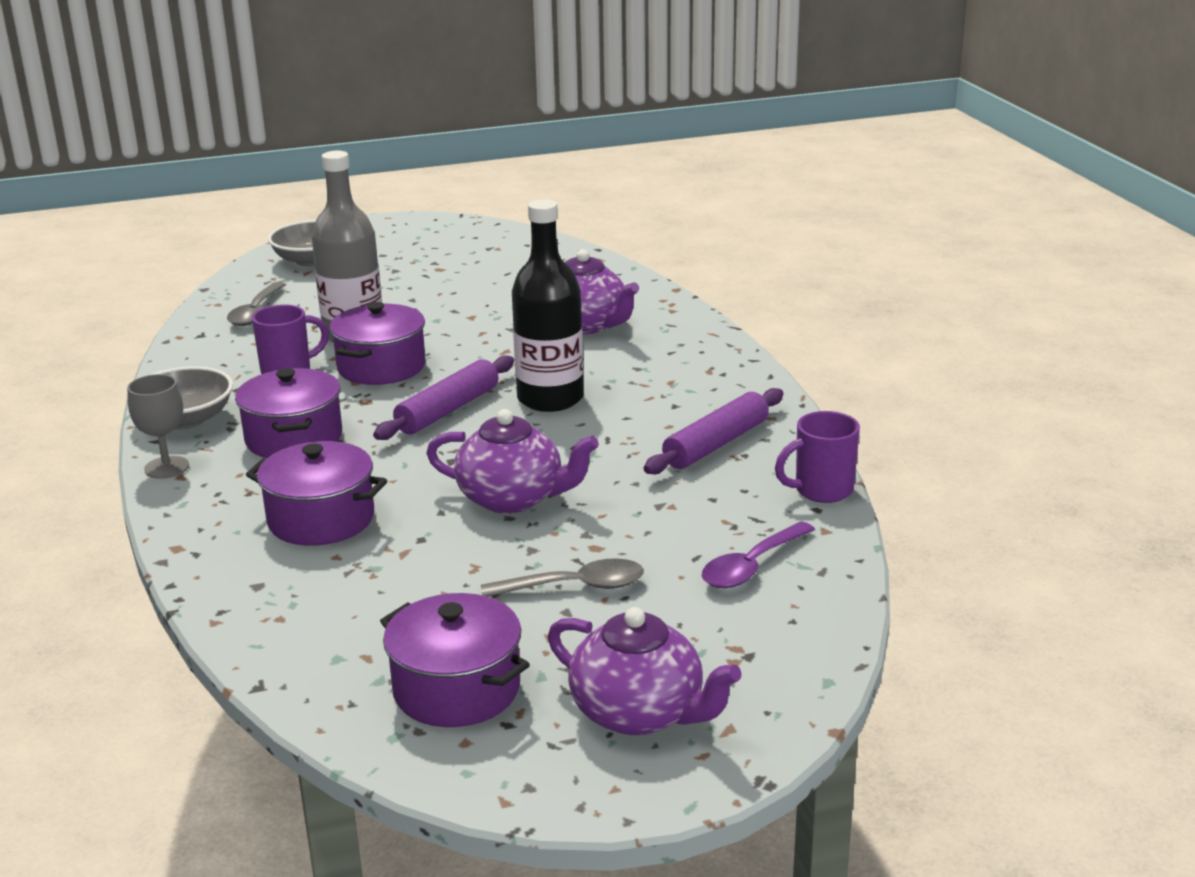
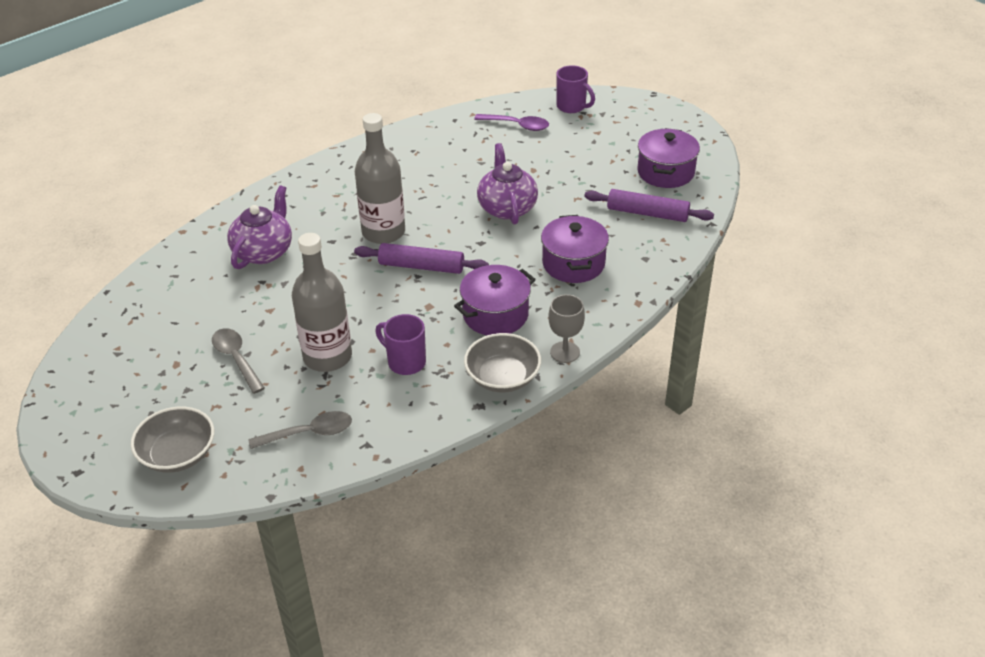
camera: 115 degrees left, 15 degrees up
purple pot [329,302,425,385] -> none
grey spoon [481,558,644,597] -> grey spoon moved to [212,328,265,394]
black bottle [512,199,584,412] -> grey bottle [355,113,405,244]
purple teapot [548,607,742,735] -> none
purple rolling pin [644,388,783,474] -> purple rolling pin moved to [584,189,714,222]
purple mug [775,411,860,503] -> purple mug moved to [556,65,595,113]

